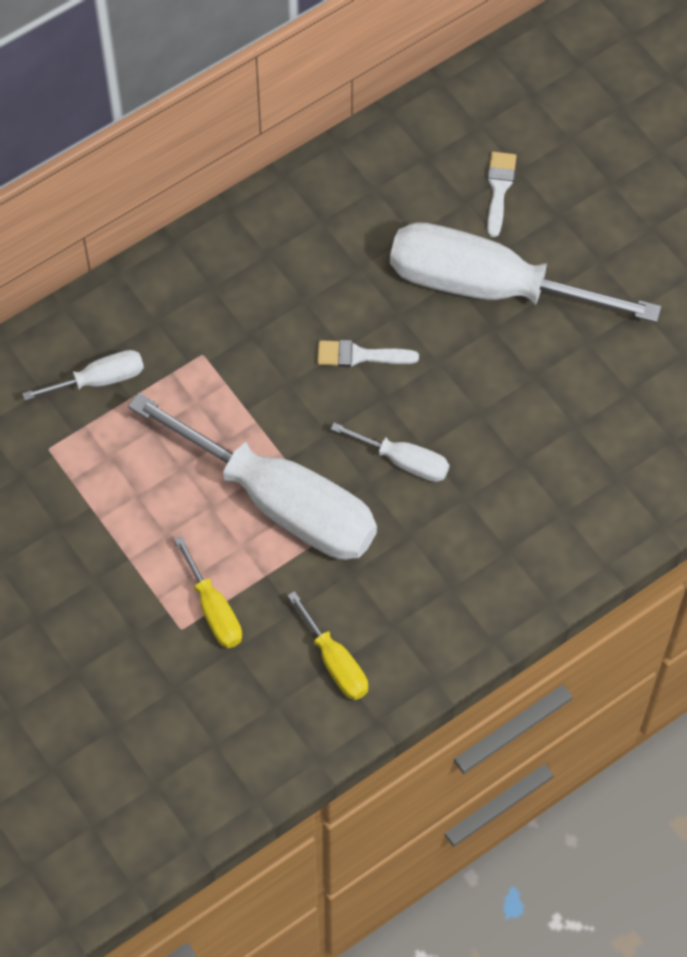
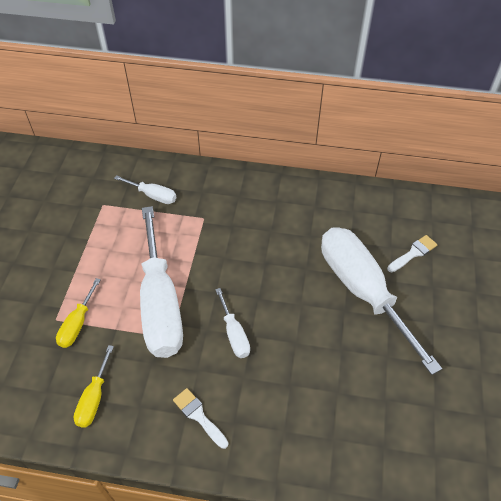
camera: 45 degrees right, 10 degrees down
white brush [317,340,419,367] -> white brush moved to [173,388,228,449]

